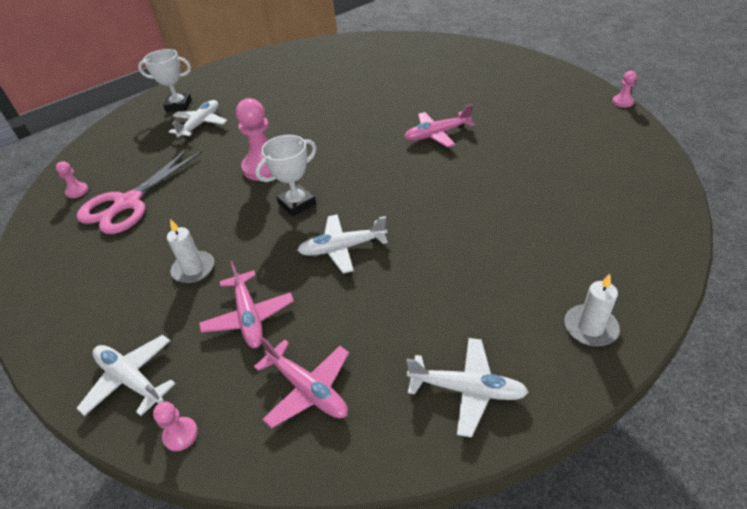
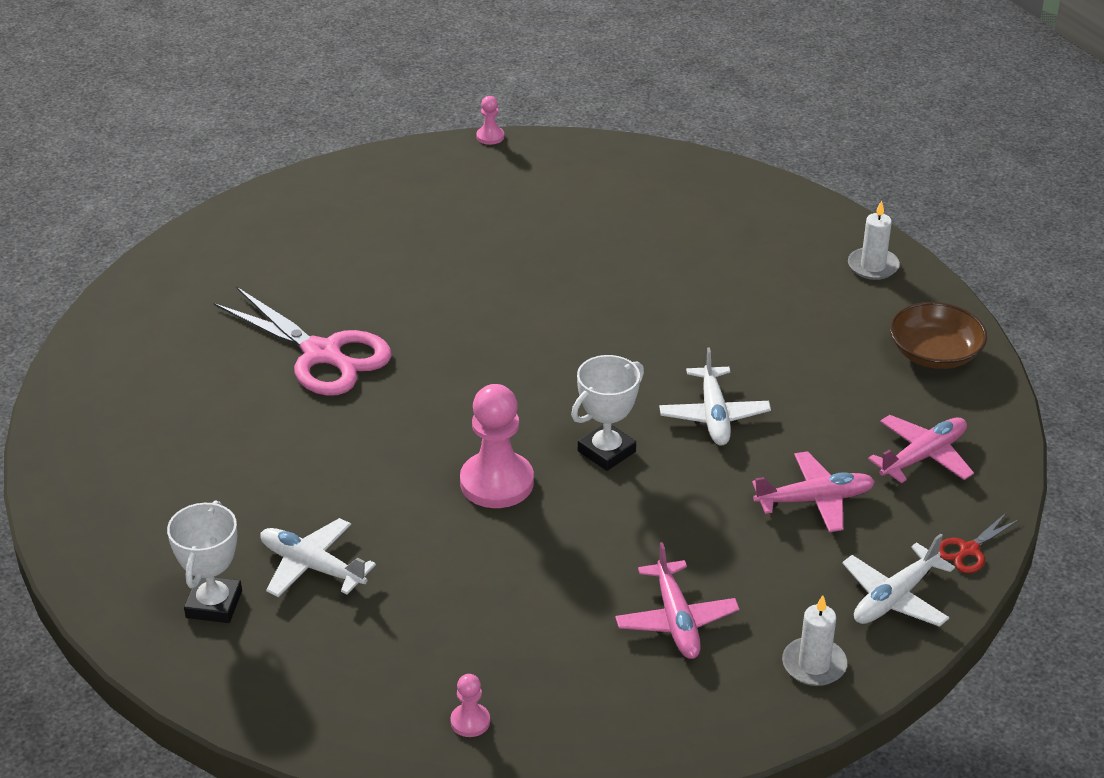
camera: 85 degrees left, 5 degrees down
pink scissors [76,148,202,234] -> pink scissors moved to [214,287,392,396]
pink pawn [153,401,198,451] -> red scissors [939,512,1020,573]
white candle [167,219,214,283] -> white candle moved to [782,595,847,686]
white trophy [255,135,317,216] -> white trophy turned 75 degrees clockwise [571,355,644,471]
pink plane [404,104,475,147] -> pink plane moved to [615,542,740,659]
white plane [406,338,529,438] -> brown bowl [890,302,987,369]

